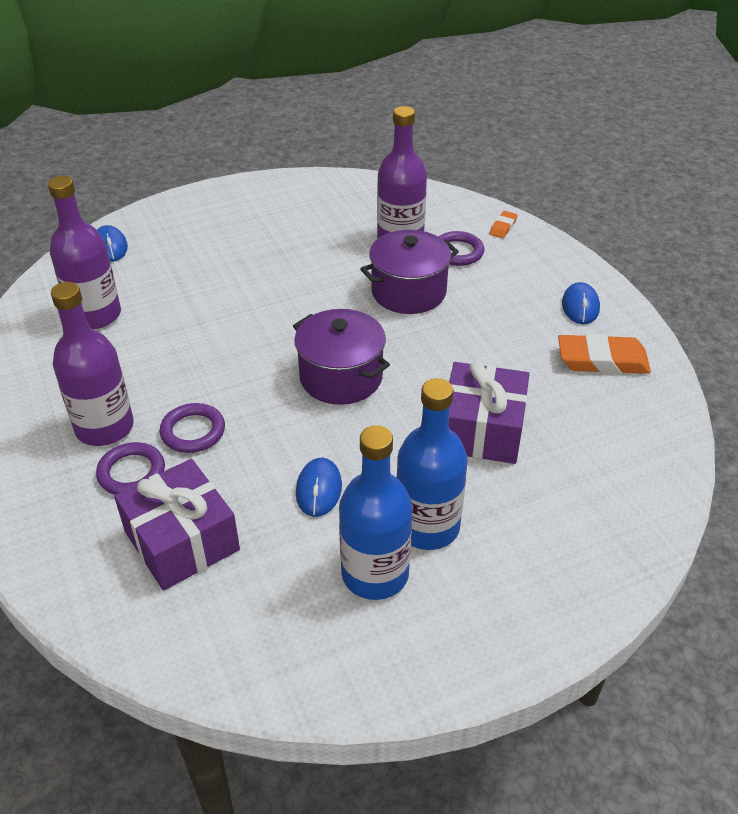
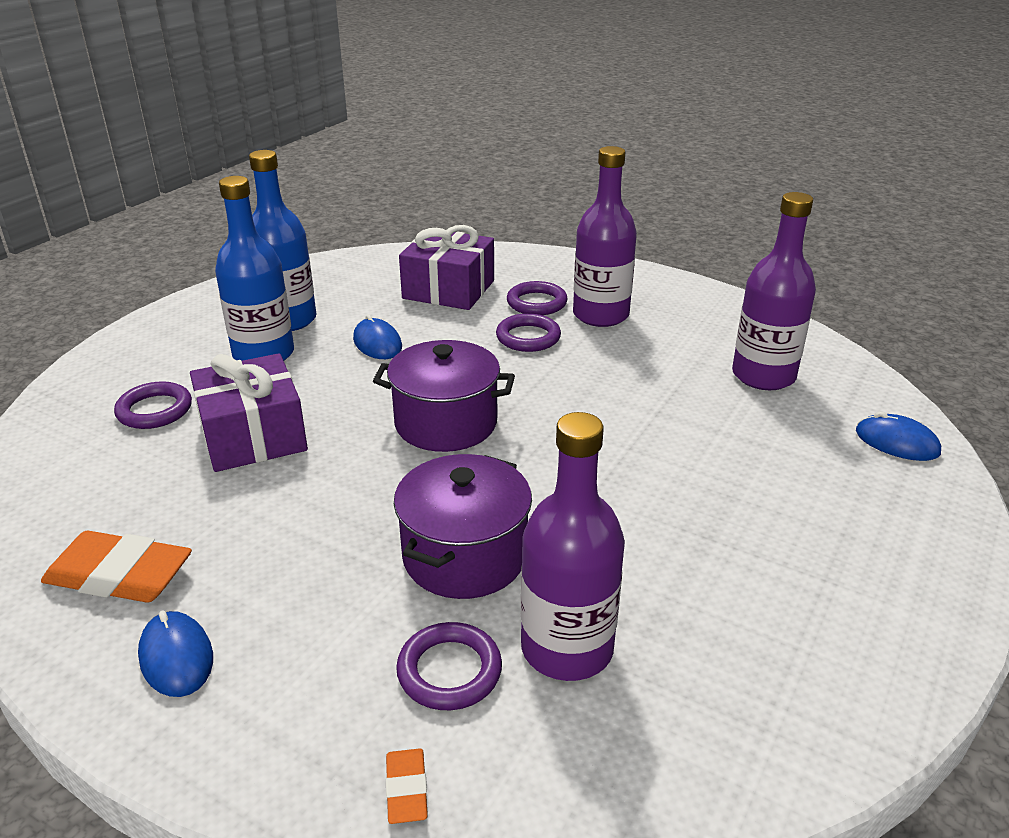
camera: 145 degrees right, 10 degrees down
orange eraser [558,334,651,374] -> orange eraser turned 45 degrees clockwise [41,531,192,603]
none -> purple ring [114,381,192,429]

